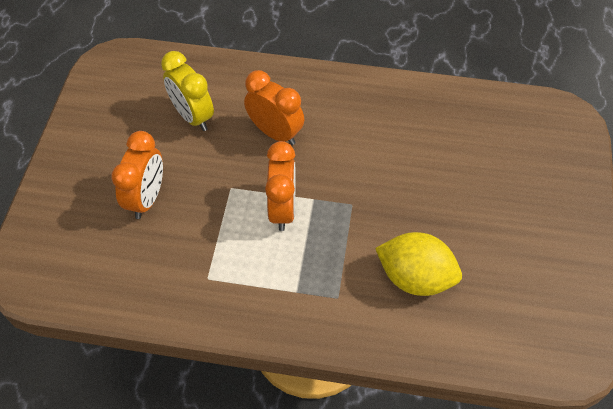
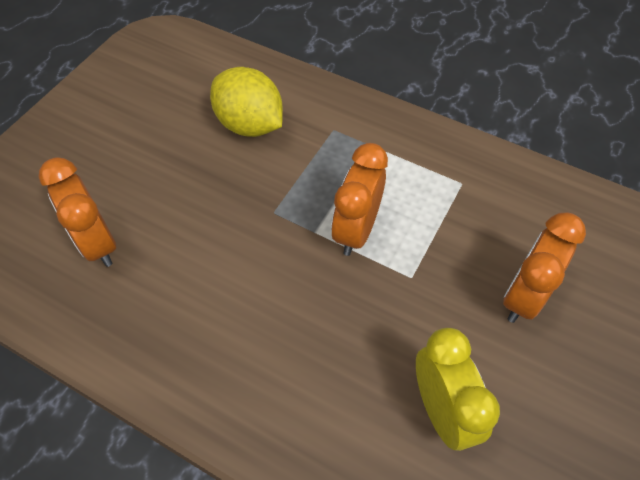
camera: 160 degrees left, 0 degrees up
orange clock [244,70,304,145] -> orange clock moved to [39,157,116,267]

